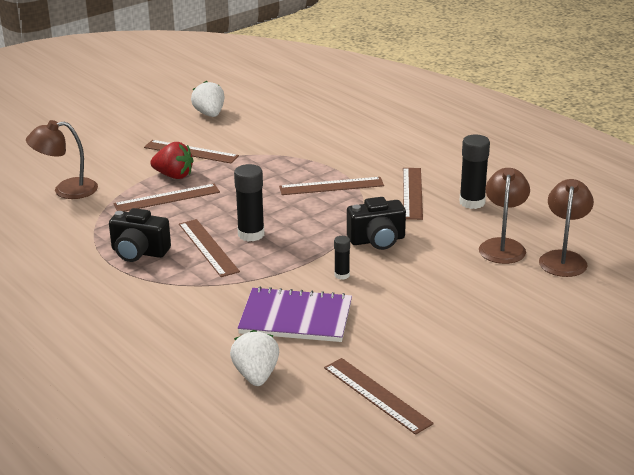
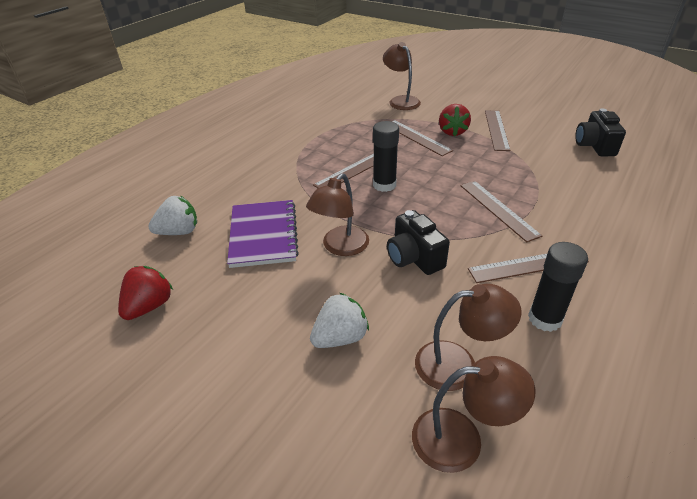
camera: 75 degrees right, 10 degrees up
black camera [109,208,171,262] -> black camera moved to [575,109,626,156]
white strawberry [191,81,225,117] -> white strawberry moved to [310,293,369,348]
brown ruler [324,358,434,435] -> red strawberry [118,266,173,320]
black glue stick [334,236,350,280] -> brown lamp [306,173,369,256]

